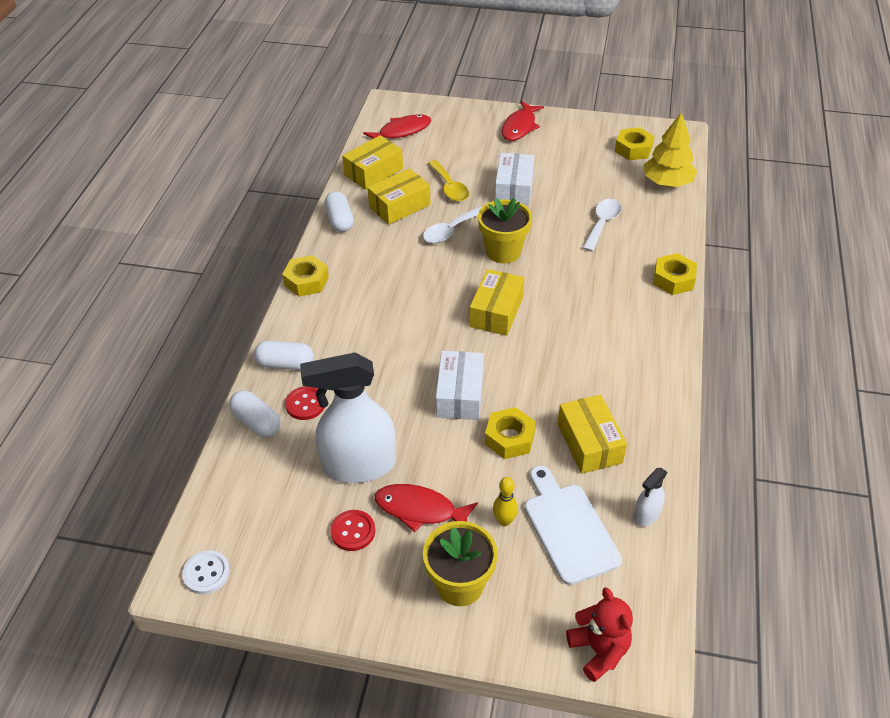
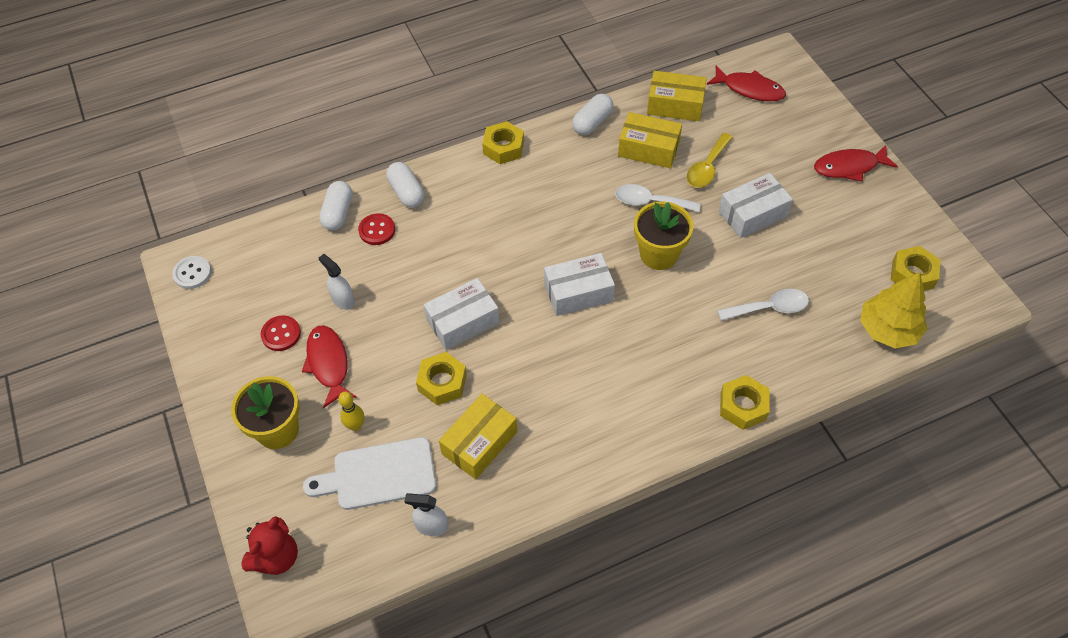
camera: 55 degrees right, 10 degrees up
white spray bottle [300,353,396,483] -> white spray bottle [319,254,355,310], size x0.44
yellow box [469,269,524,336] -> white box [544,253,615,316]
white cutting board [525,465,622,585] -> white cutting board turned 135 degrees counterclockwise [303,437,436,510]

